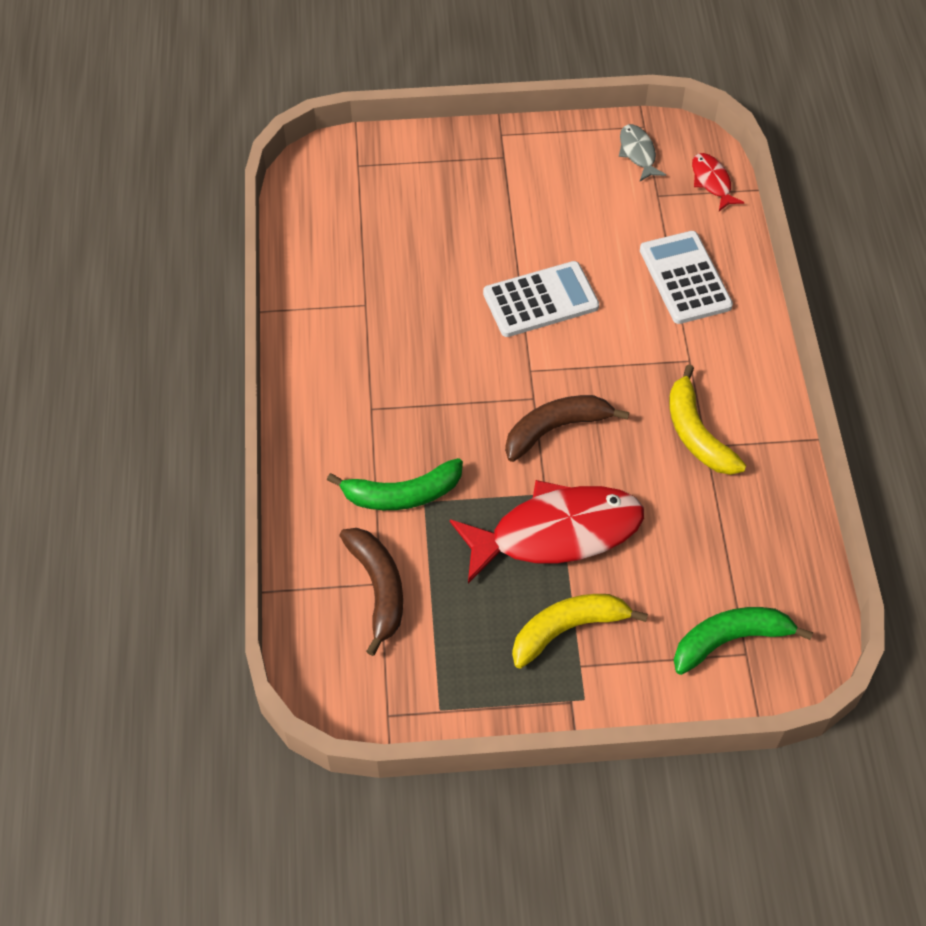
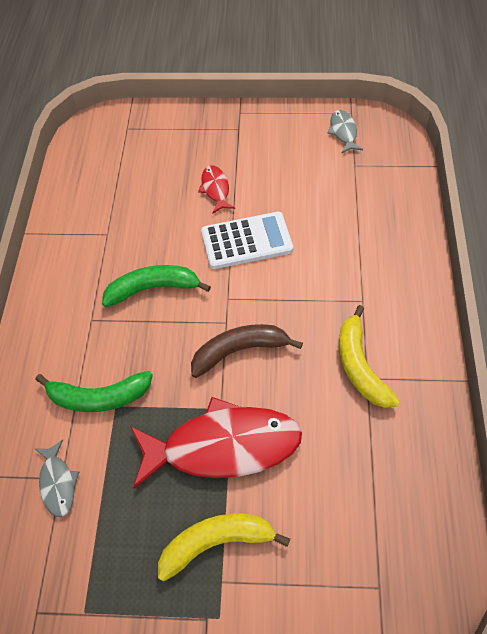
camera: 10 degrees right, 0 degrees up
brown banana [339,528,403,656] -> grey fish [35,439,79,517]
white calculator [640,231,733,324] -> none
green banana [674,607,813,675] -> green banana moved to [102,265,211,307]
red fish [692,153,745,211] -> red fish moved to [198,165,235,214]

